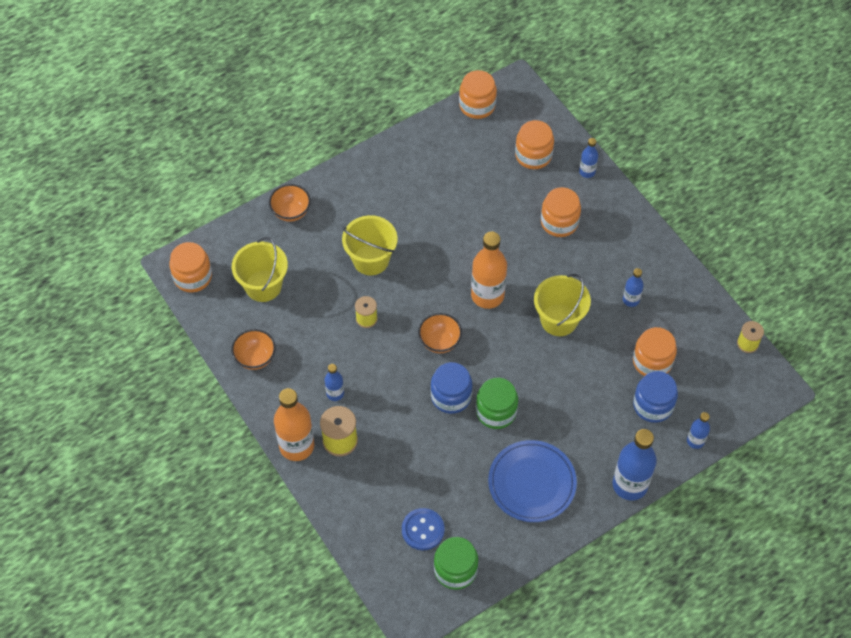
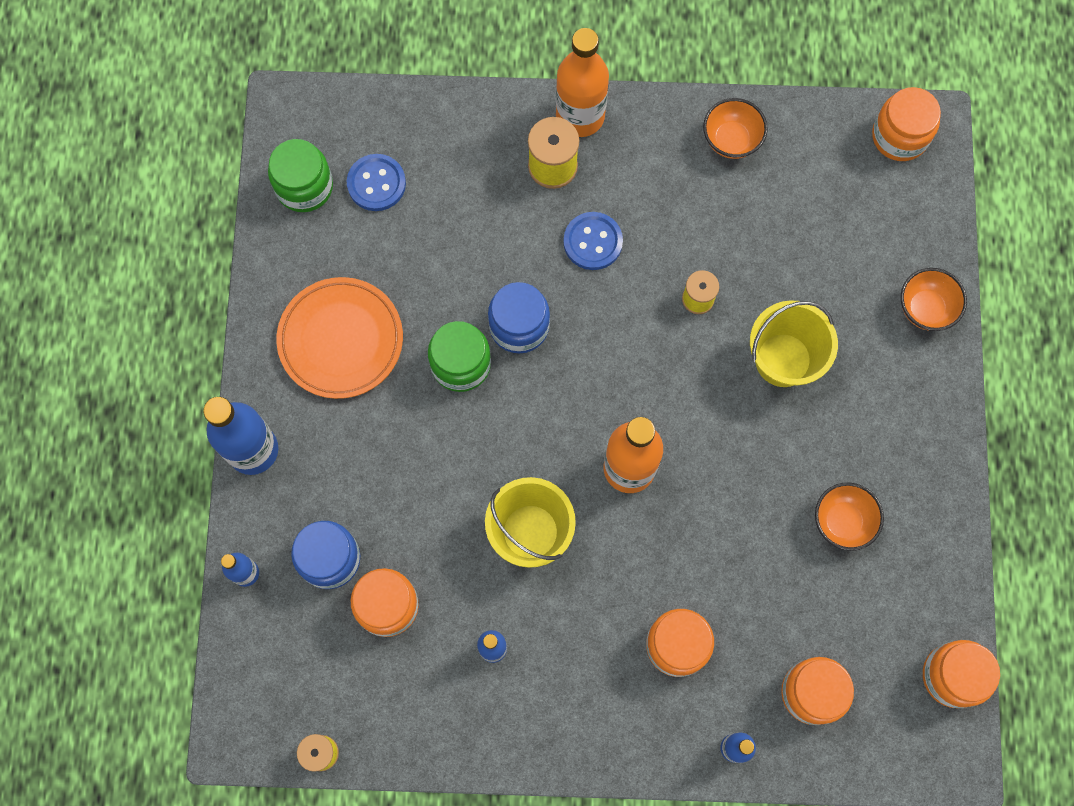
camera: 125 degrees right, 15 degrees up
yellow bucket [232,237,288,302] -> none
blue bottle [325,364,344,401] -> none
orange bowl [418,313,462,353] -> orange bowl moved to [815,483,884,551]
blue plate [488,440,577,522] -> orange plate [276,277,403,399]
none -> blue button [564,212,623,270]

